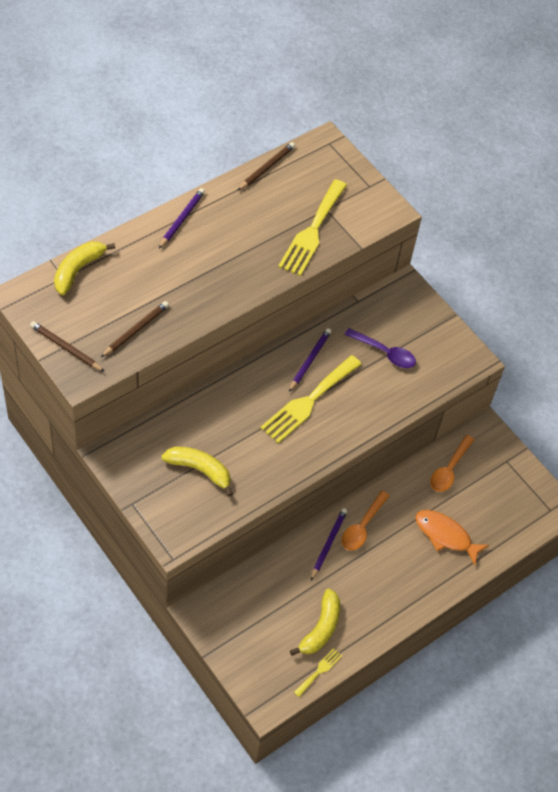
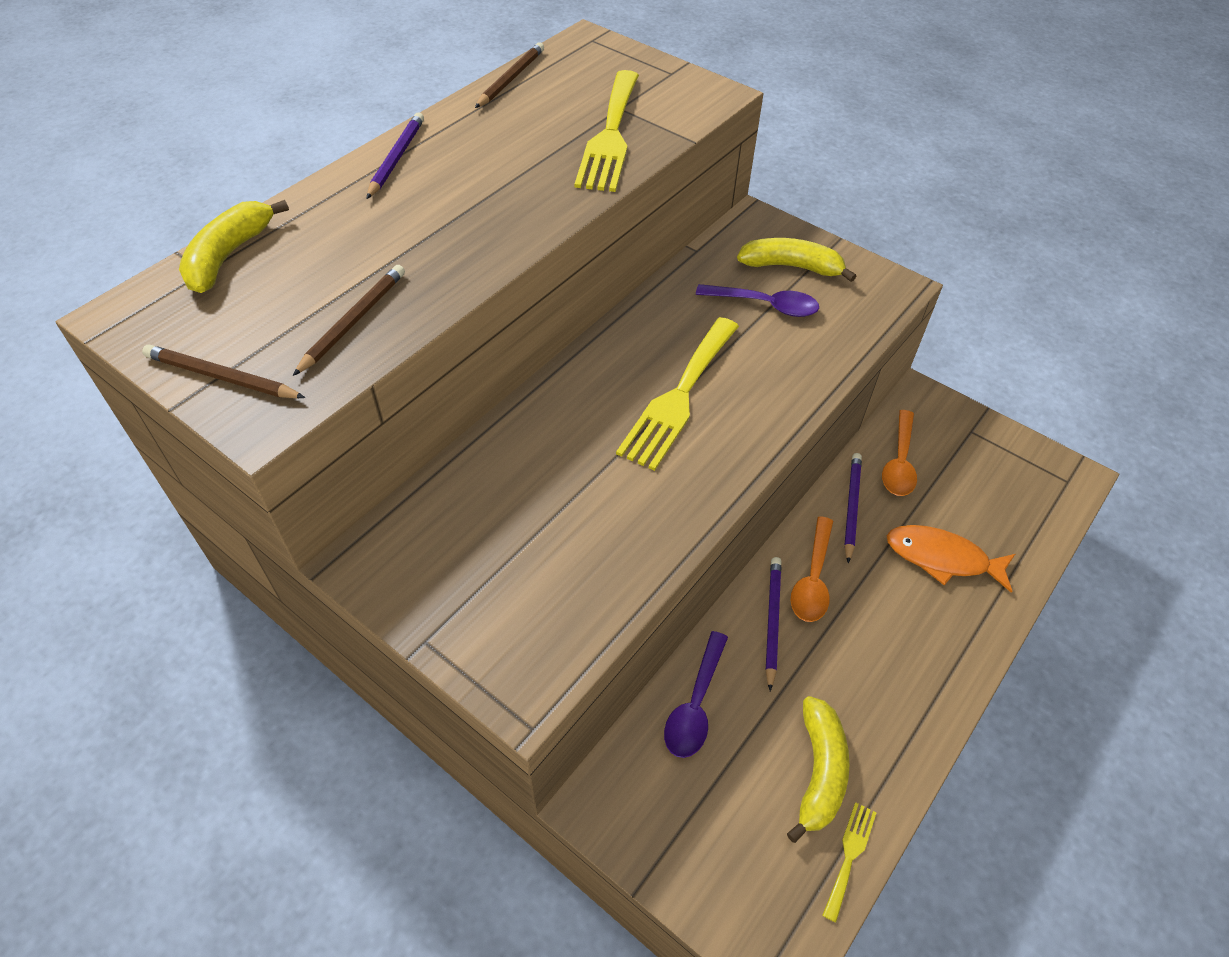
camera: 10 degrees left, 5 degrees down
yellow banana [162,447,233,497] -> yellow banana moved to [737,238,856,282]
purple pencil [289,328,332,392] -> purple pencil moved to [844,453,862,563]
none -> purple spoon [664,631,728,758]

